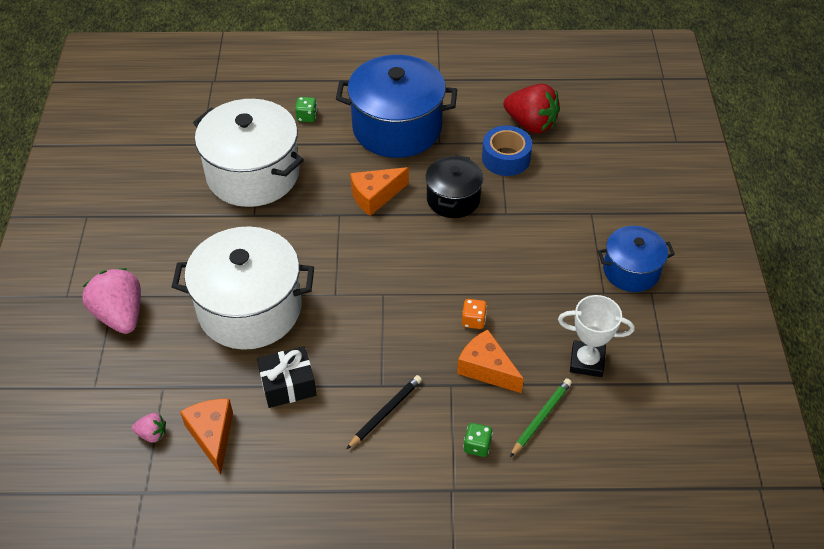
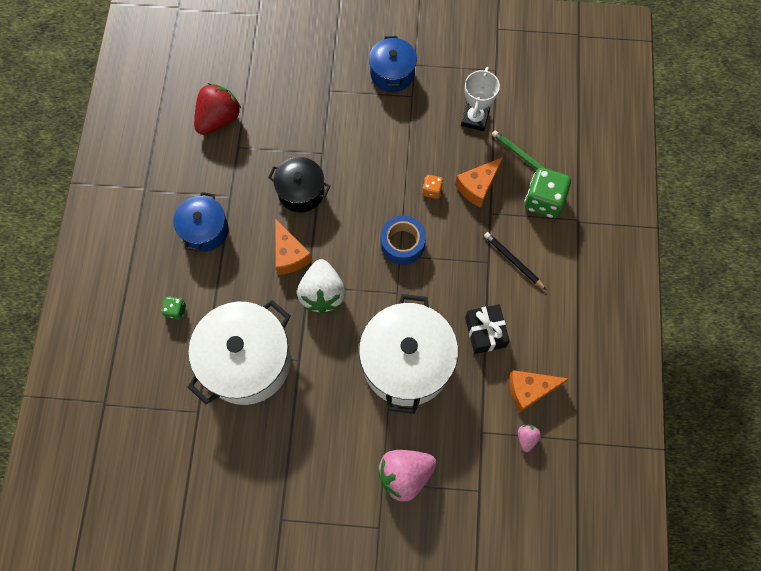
camera: 85 degrees left, 20 degrees up
blue pot [336,55,457,158] -> blue pot [174,192,229,252], size x0.56
green dice [463,423,493,457] -> green dice [524,168,571,218], size x2.00
blue tape [482,126,532,176] -> blue tape moved to [381,216,426,265]
none -> white strawberry [297,259,346,313]

